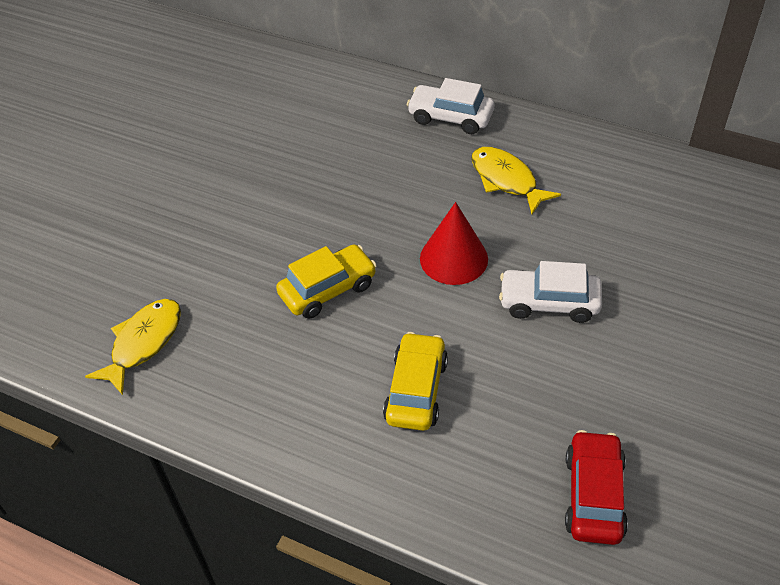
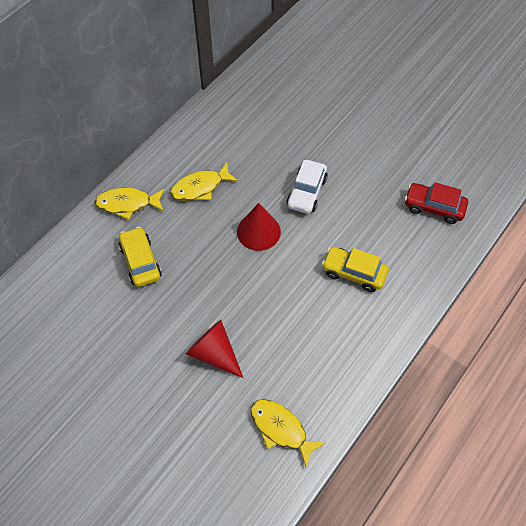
camera: 80 degrees left, 10 degrees up
yellow car [276,245,377,319] -> yellow car moved to [118,227,162,287]
white car [407,78,494,134] -> yellow fish [95,188,164,220]
none -> red cone [186,320,243,378]

